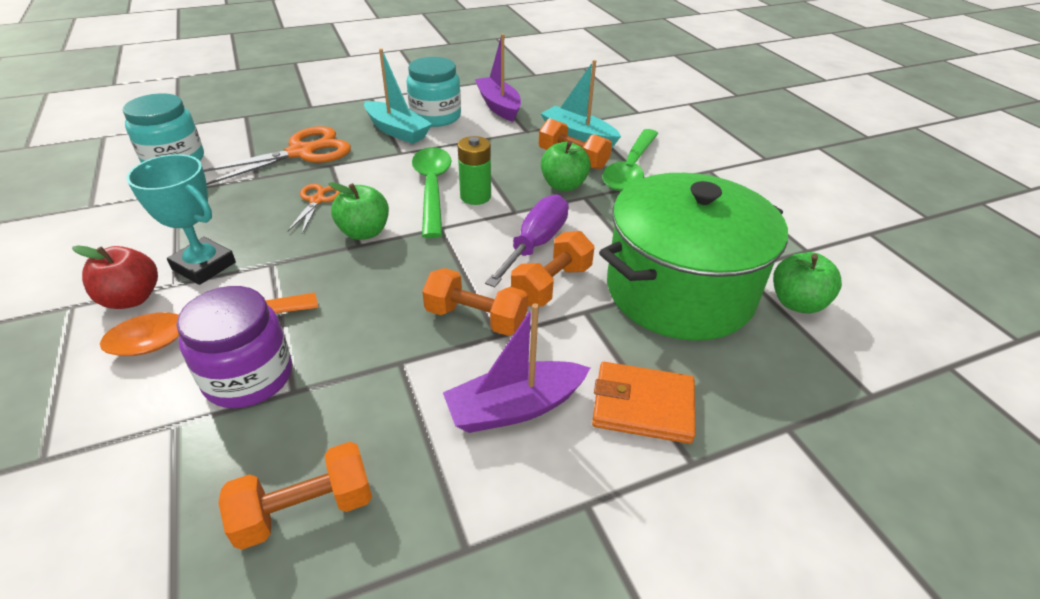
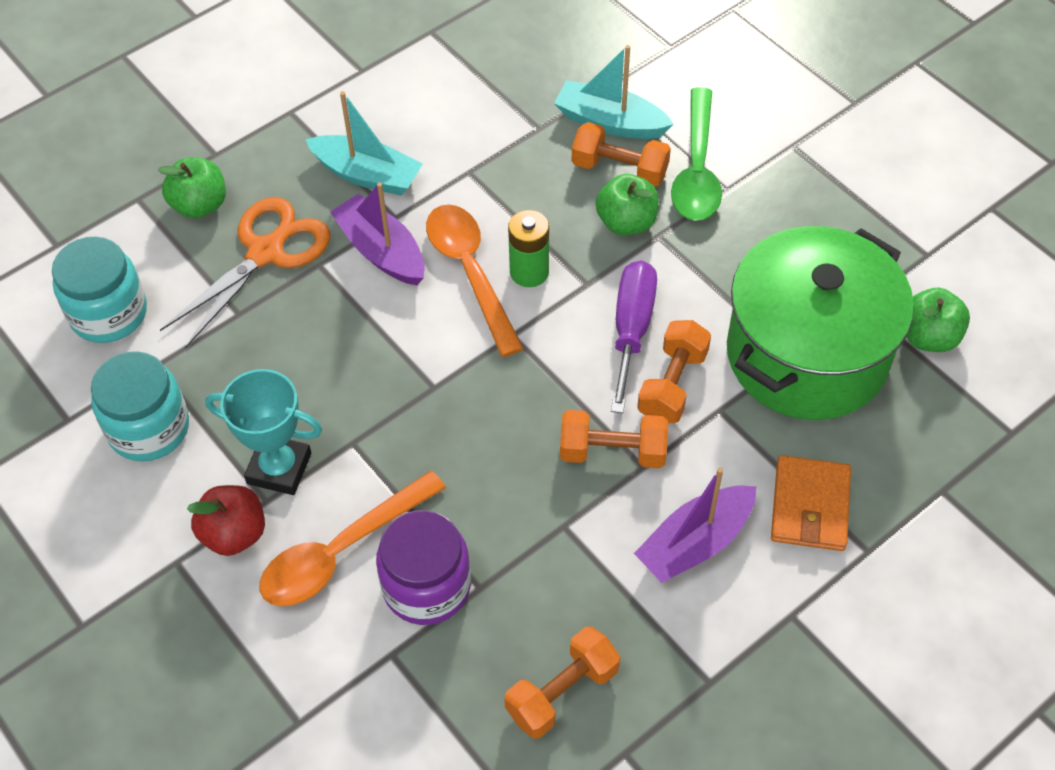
camera: 15 degrees left, 15 degrees up
orange scissors [287,184,340,234] -> none
green apple [328,182,389,240] -> green apple moved to [158,158,226,219]
turquoise jar [406,57,461,127] -> turquoise jar moved to [91,351,189,462]
green spoon [412,147,452,238] -> orange spoon [426,205,524,357]
purple boat [475,34,521,122] -> purple boat moved to [330,182,425,285]
orange wallet [592,362,696,444] -> orange wallet turned 75 degrees counterclockwise [771,455,851,551]

